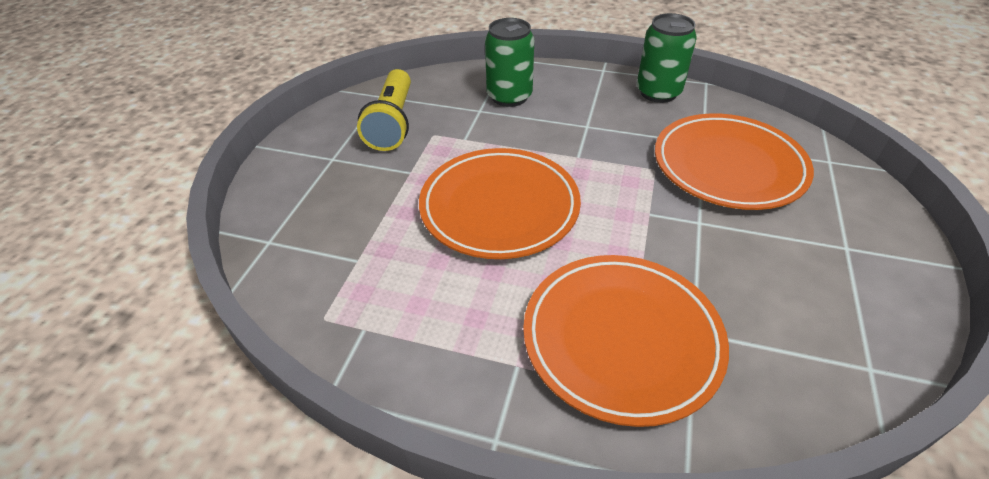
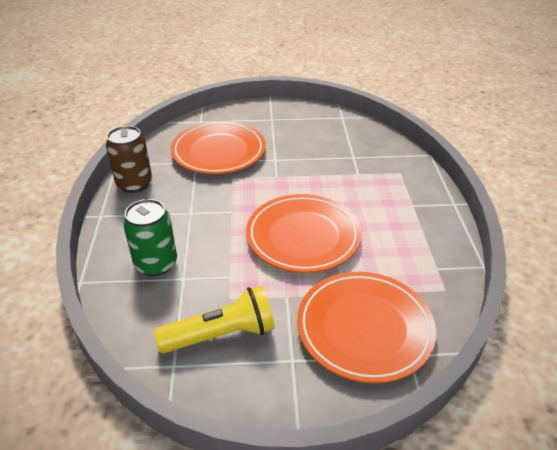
camera: 110 degrees left, 5 degrees down
orange plate [523,255,729,427] -> orange plate moved to [297,272,436,383]
green can [637,13,697,103] -> brown can [106,126,152,193]

